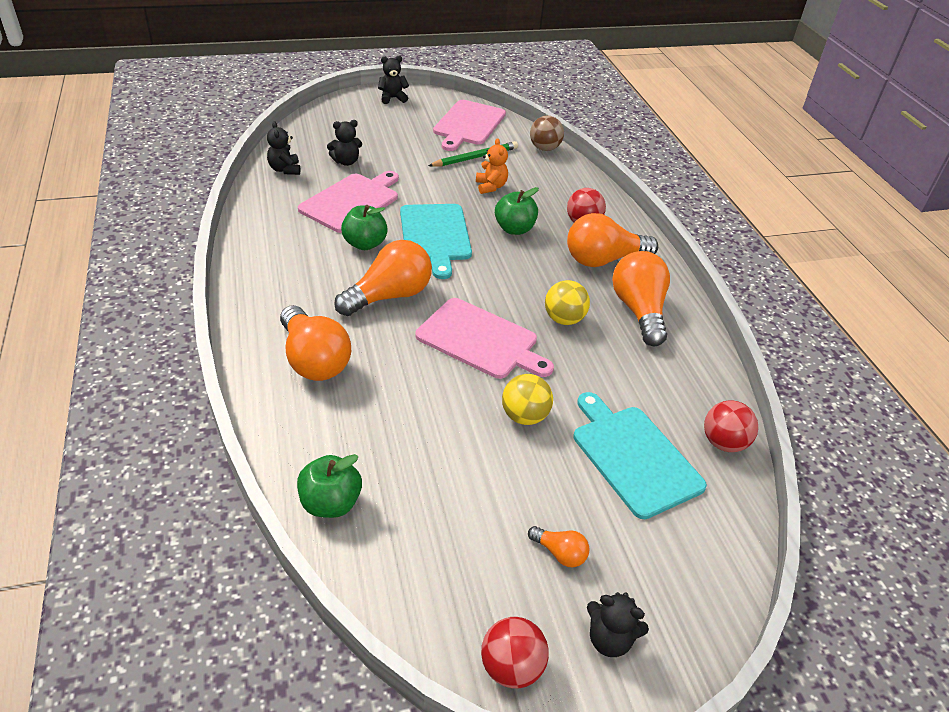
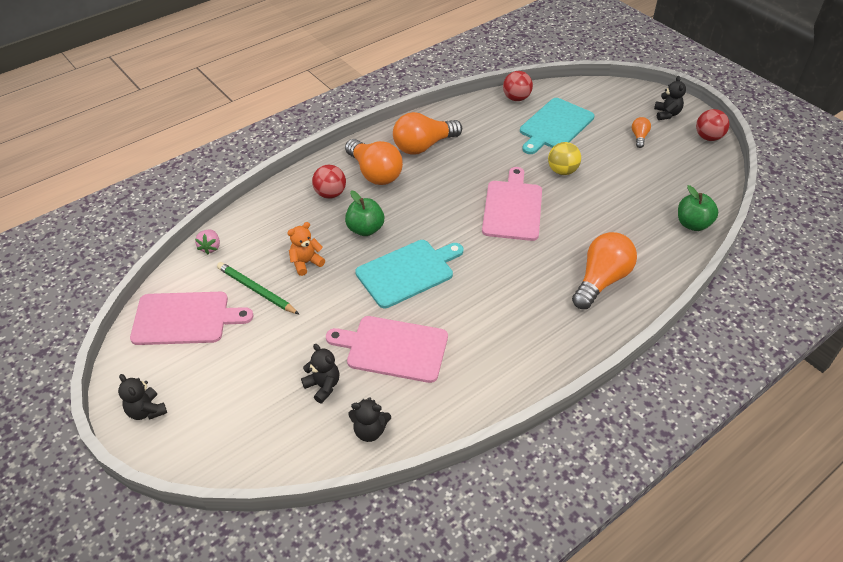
camera: 110 degrees left, 5 degrees up
black teddy bear [267,121,300,175] -> black teddy bear turned 45 degrees clockwise [348,397,391,442]
orange light bulb [334,240,432,316] -> none
green apple [341,205,388,250] -> none
brown ball [530,116,564,151] -> pink strawberry [195,229,220,254]
yellow ball [545,280,590,325] -> none

